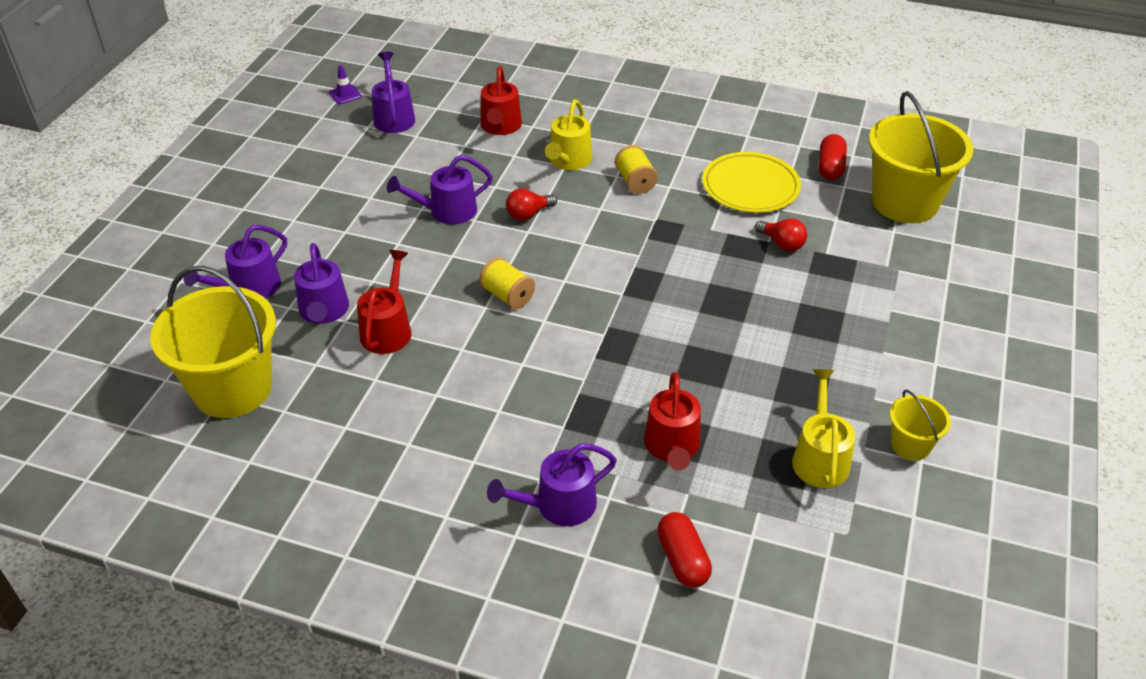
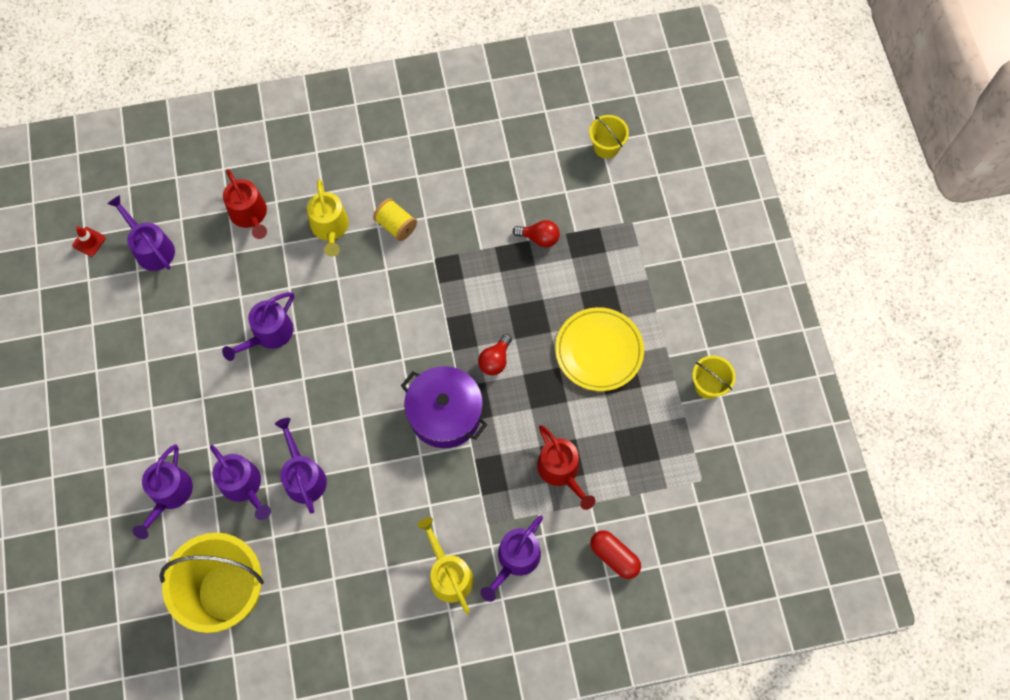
camera: 30 degrees left, 25 degrees up
purple traffic cone [329,65,362,104] -> red traffic cone [72,226,106,256]
red watering can [357,250,411,354] -> purple watering can [275,418,327,514]
yellow spool [479,257,535,309] -> none
red light bulb [506,188,557,221] -> red light bulb moved to [478,334,512,375]
yellow plate [702,152,801,213] -> yellow plate moved to [555,307,644,391]
yellow watering can [792,369,855,488] -> yellow watering can moved to [417,517,474,614]
red capsule [818,134,847,180] -> none
yellow bucket [869,91,973,223] -> yellow bucket [589,115,629,159], size x0.48
none -> purple pot [401,366,487,448]

